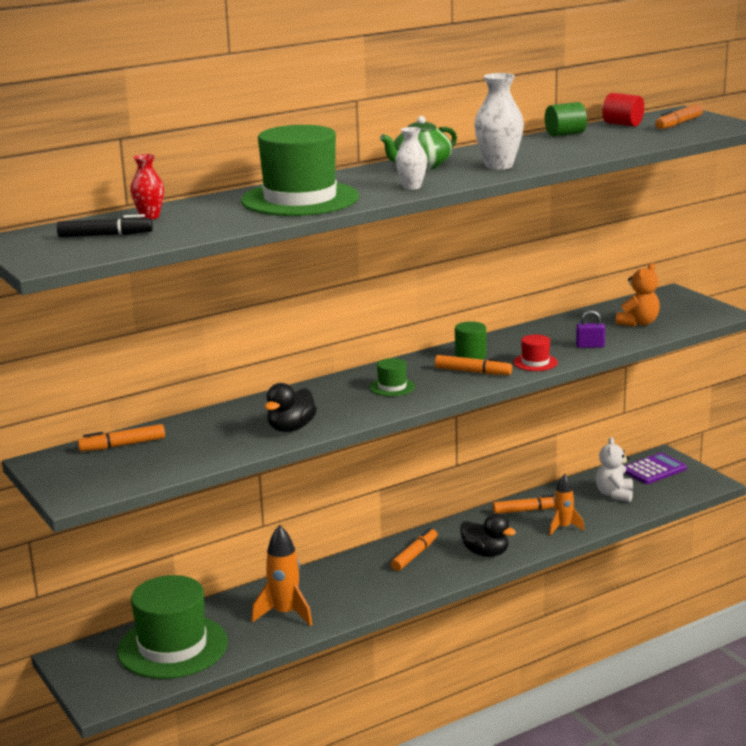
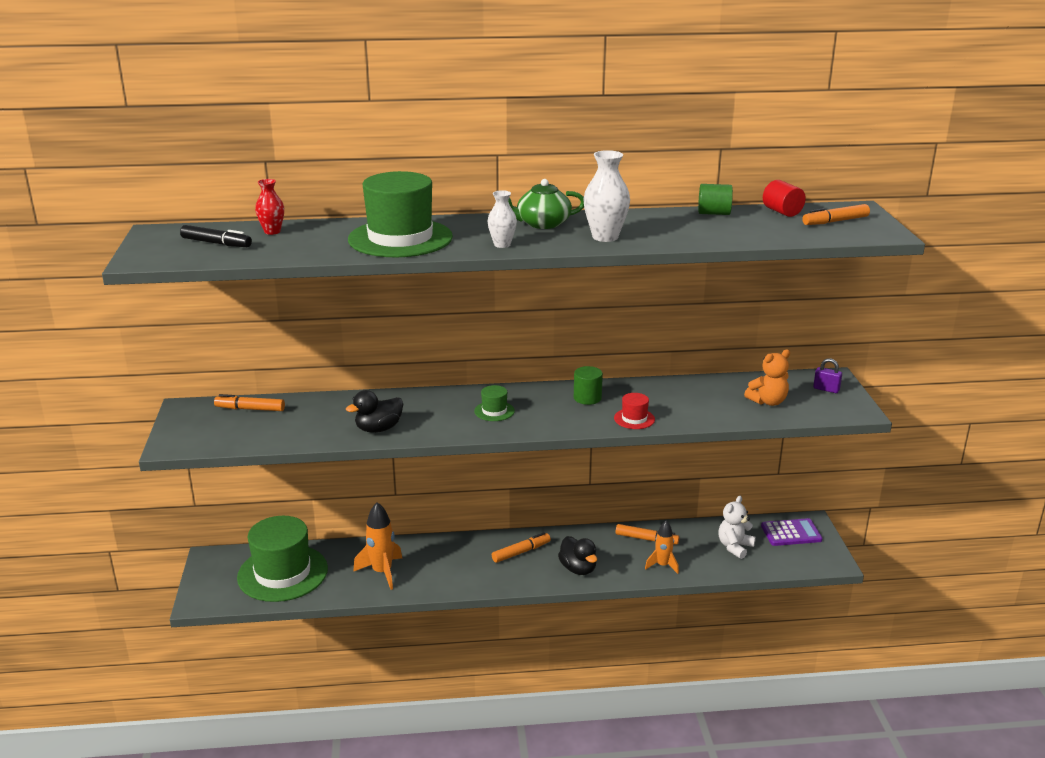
camera: 25 degrees right, 5 degrees up
orange marker [435,355,512,375] -> none
purple padlock [576,310,605,348] -> purple padlock moved to [813,358,842,393]

